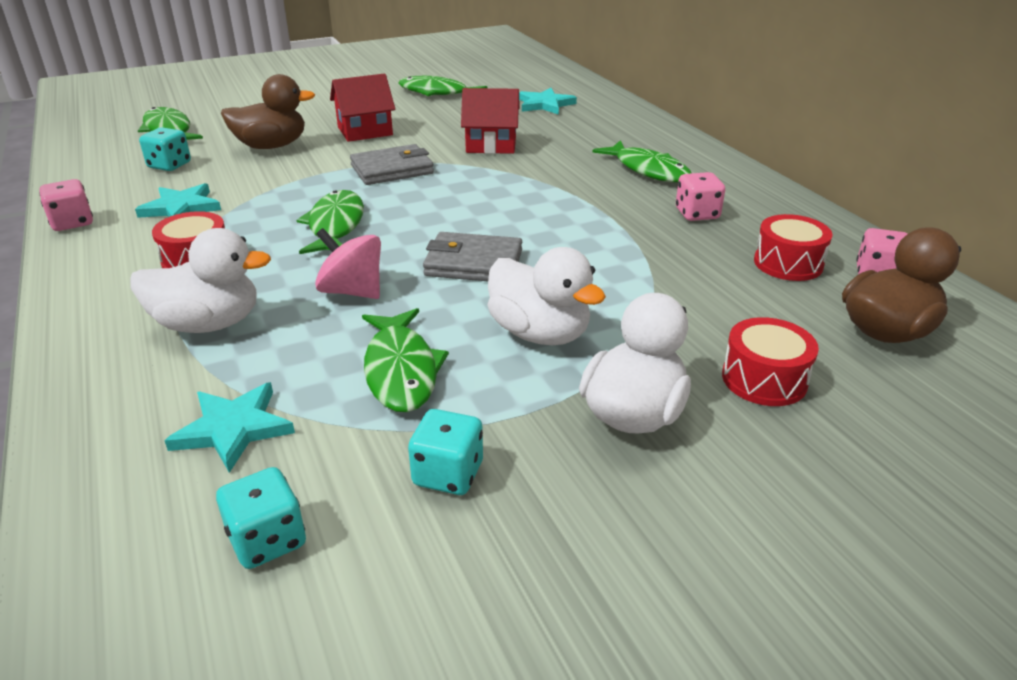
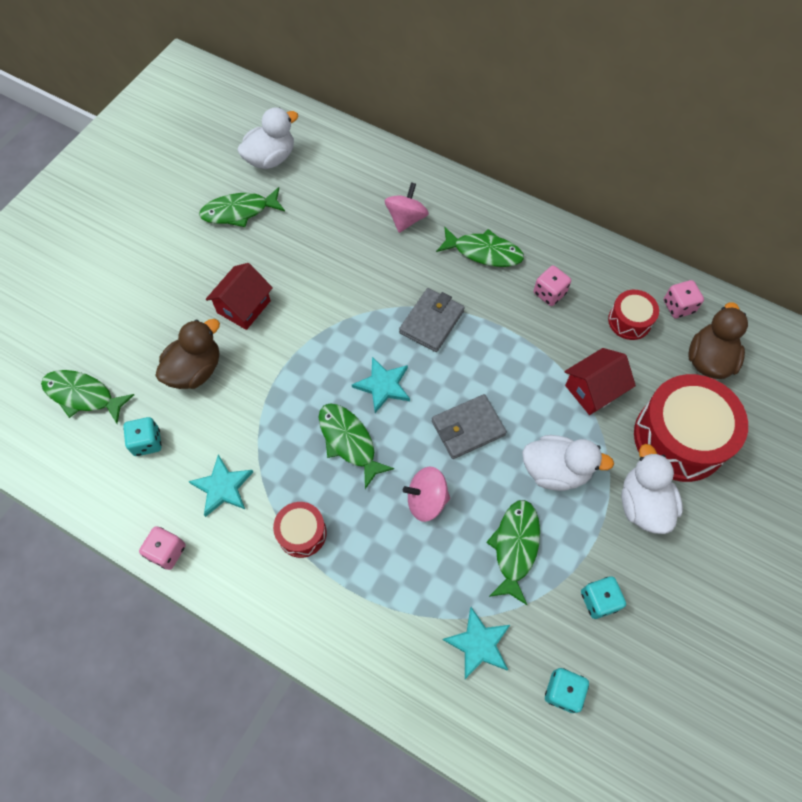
camera: 35 degrees left, 30 degrees up
white duck [130,228,271,333] -> white duck moved to [237,108,298,169]
grey wallet [350,144,434,185] -> grey wallet moved to [399,288,465,352]
green fish [362,308,449,412] -> green fish turned 120 degrees counterclockwise [486,500,540,605]
red house [461,88,520,154] -> red house moved to [564,348,636,415]
turquoise star [519,88,577,115] -> turquoise star moved to [352,357,410,413]
red drum [722,317,819,406] -> red drum [634,374,748,482], size x1.97
none -> pink spinning top [385,182,429,233]

